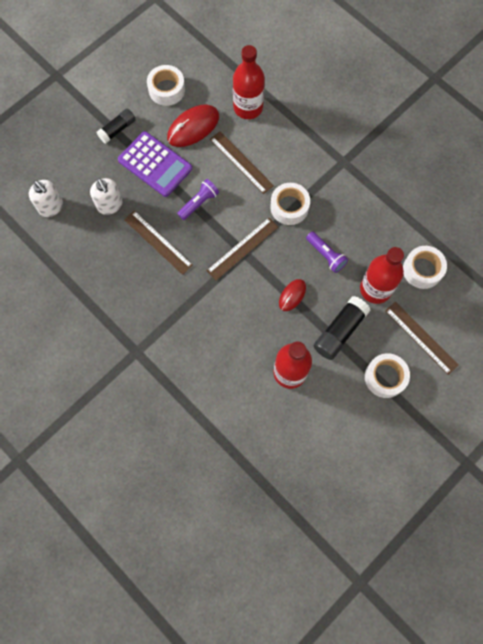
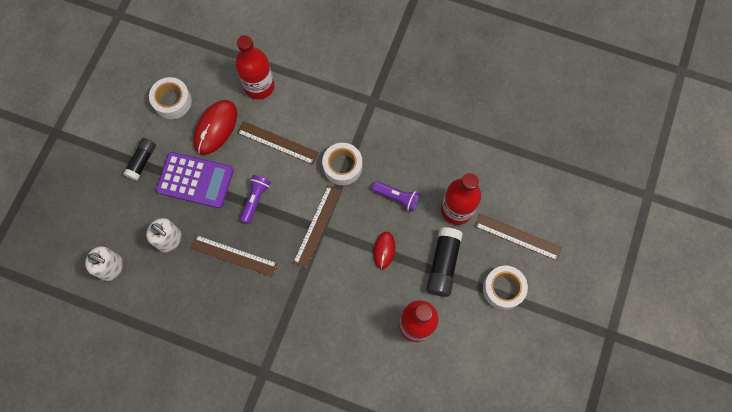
camera: 25 degrees left, 0 degrees up
white tape [403,246,447,289] -> none

